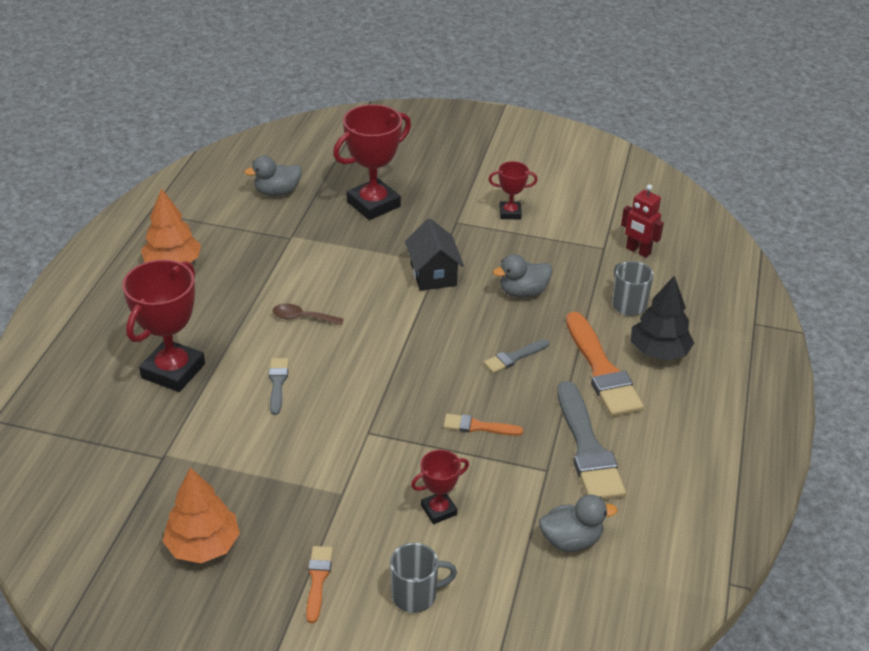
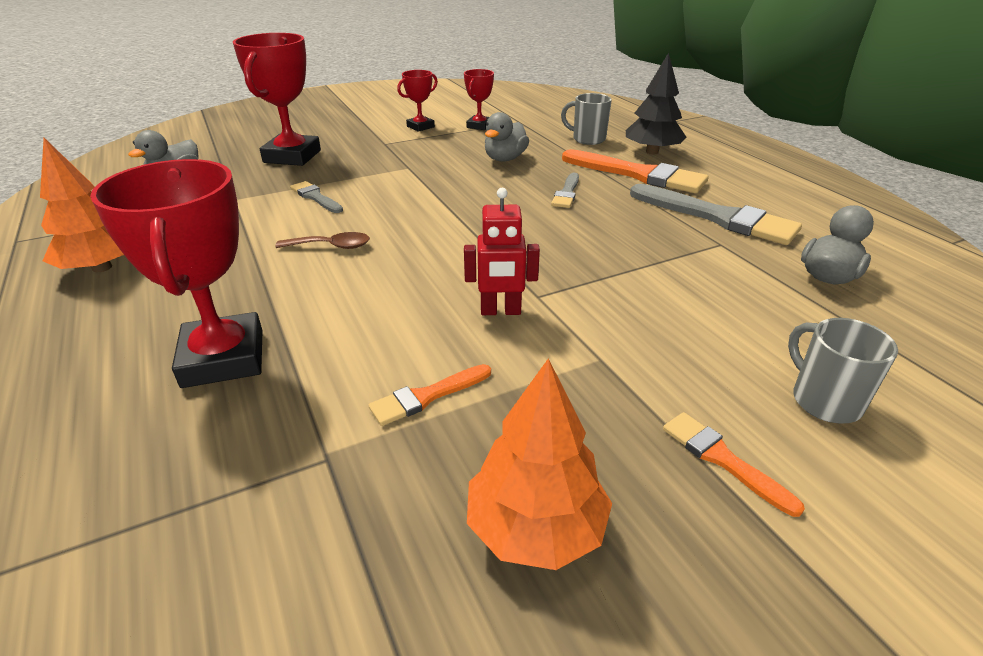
camera: 40 degrees left, 5 degrees down
grey brush [269,358,289,415] -> grey brush moved to [290,181,343,213]
brown spoon [272,304,344,325] -> brown spoon turned 150 degrees counterclockwise [275,232,370,249]
grey mug [390,543,457,613] -> grey mug turned 60 degrees counterclockwise [788,318,898,423]
black house [405,219,464,291] -> none
red trophy [411,450,469,524] -> red trophy moved to [464,69,494,130]
orange brush [443,414,523,436] -> orange brush moved to [368,364,491,426]
red robot [621,185,664,258] -> red robot moved to [464,188,540,315]

